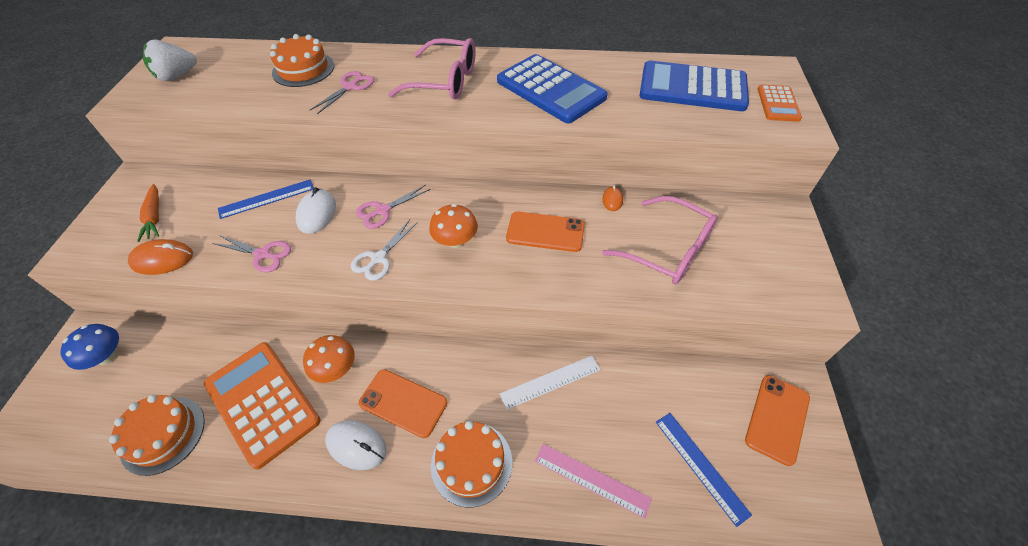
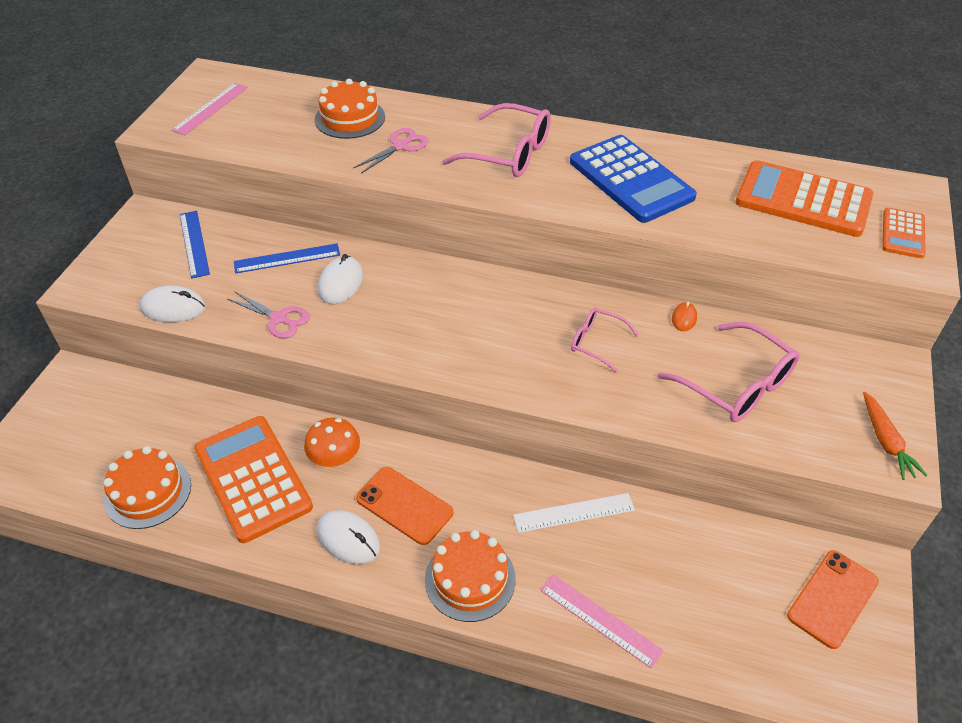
camera: 10 degrees right, 5 degrees down
blue mushroom [61,324,119,370] -> none
orange mouse [128,239,193,275] -> white mouse [140,285,206,323]
orange carrot [137,184,159,242] -> orange carrot moved to [863,392,927,480]
white strawberry [143,40,197,81] -> pink ruler [172,83,248,135]
white scissors [351,219,418,281] -> none
pink scissors [356,185,431,229] -> none
orange mushroom [429,204,478,248] -> none
orange phone [506,211,585,252] -> pink glasses [571,307,639,373]
blue calculator [640,61,749,111] -> orange calculator [735,160,873,237]
blue ruler [656,413,752,527] -> blue ruler moved to [180,211,210,279]

